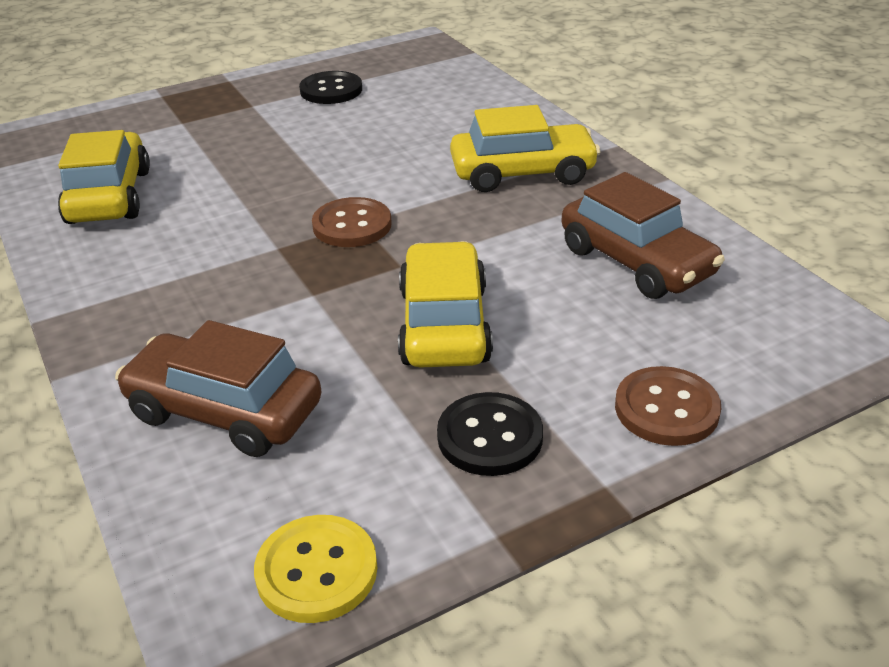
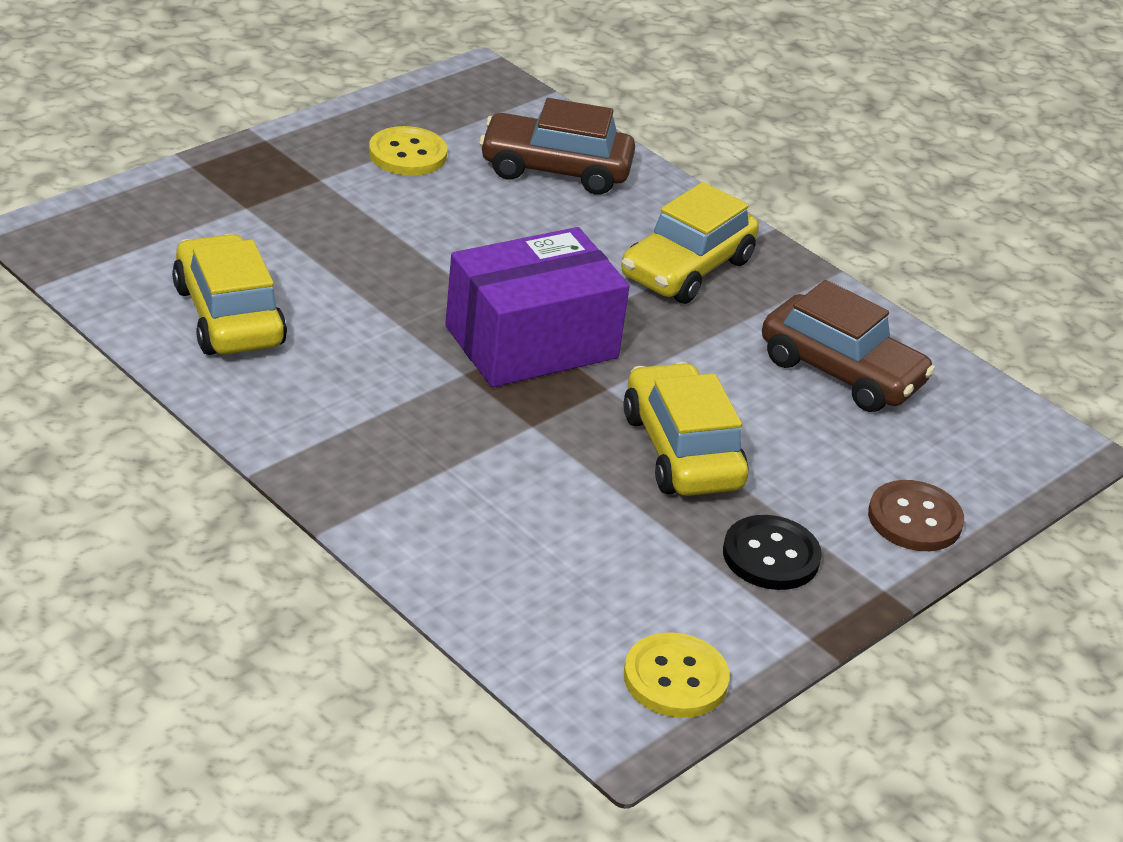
camera: 20 degrees left, 0 degrees up
brown car [115,320,322,457] -> brown car moved to [479,98,635,195]
black button [299,71,362,104] -> yellow button [369,126,447,176]
brown button [312,197,392,247] -> purple box [445,227,630,387]
yellow car [450,105,600,192] -> yellow car turned 150 degrees clockwise [621,182,759,304]

